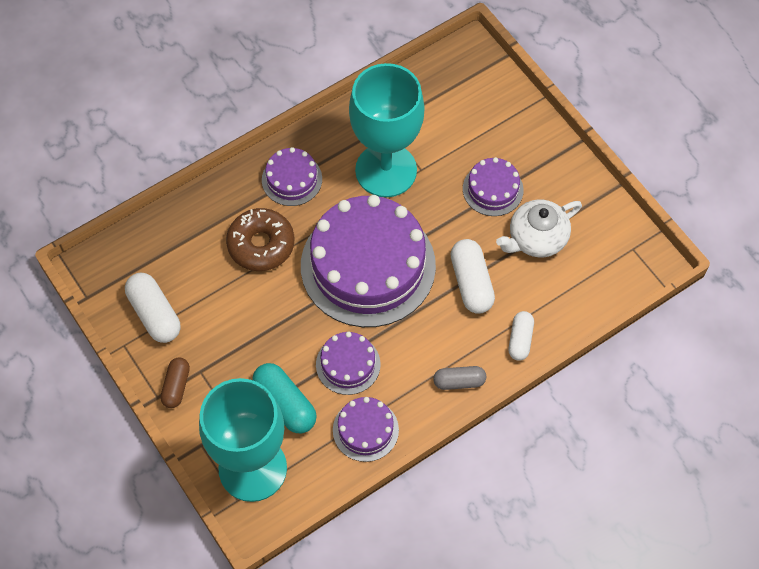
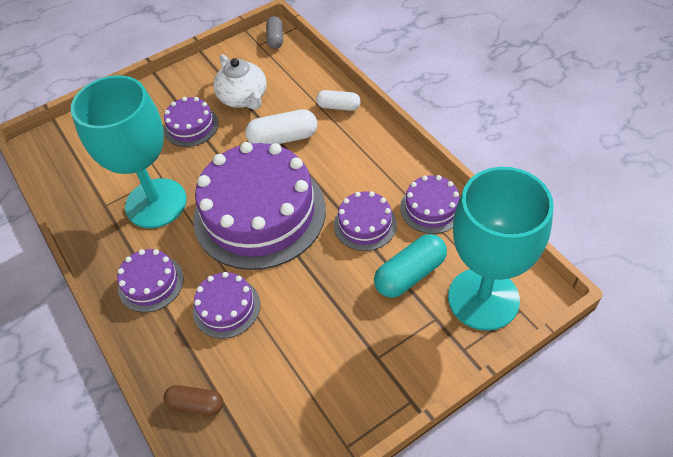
camera: 85 degrees left, 10 degrees down
white capsule [125,273,180,343] -> none
brown capsule [160,358,190,408] -> brown capsule moved to [163,385,223,416]
brown donut [226,208,294,271] -> purple cake [193,272,260,339]
grey capsule [433,366,486,390] -> grey capsule moved to [266,16,283,49]

